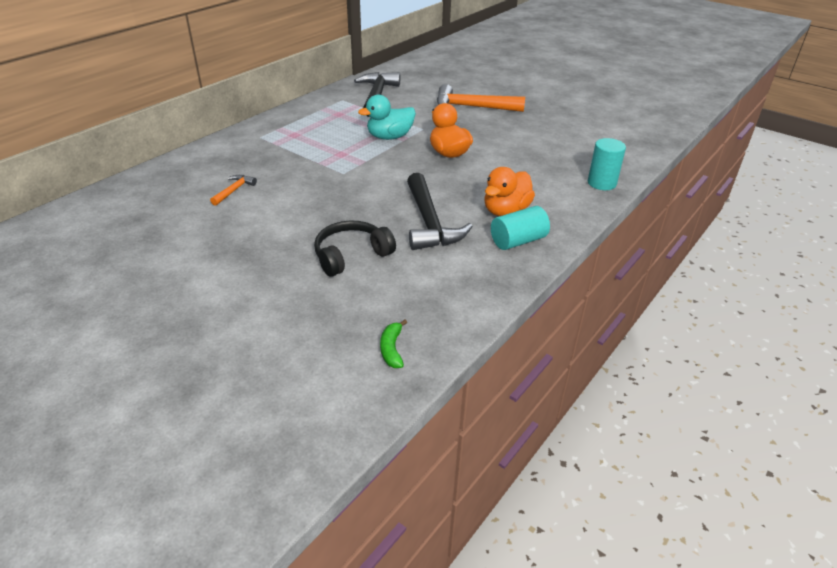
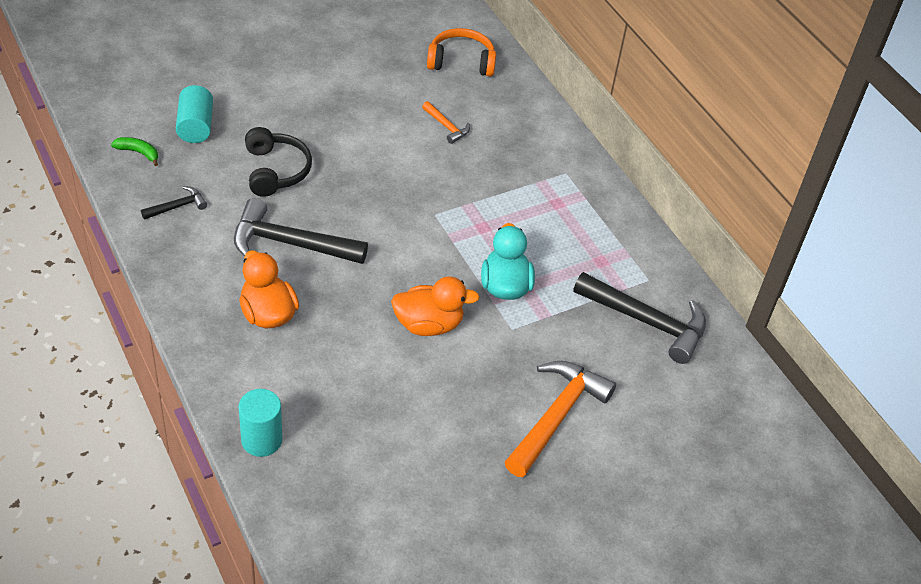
camera: 110 degrees right, 10 degrees up
turquoise cylinder [491,206,550,250] -> turquoise cylinder moved to [176,85,213,143]
none -> black hammer [141,186,207,220]
none -> orange headphones [427,28,496,76]

